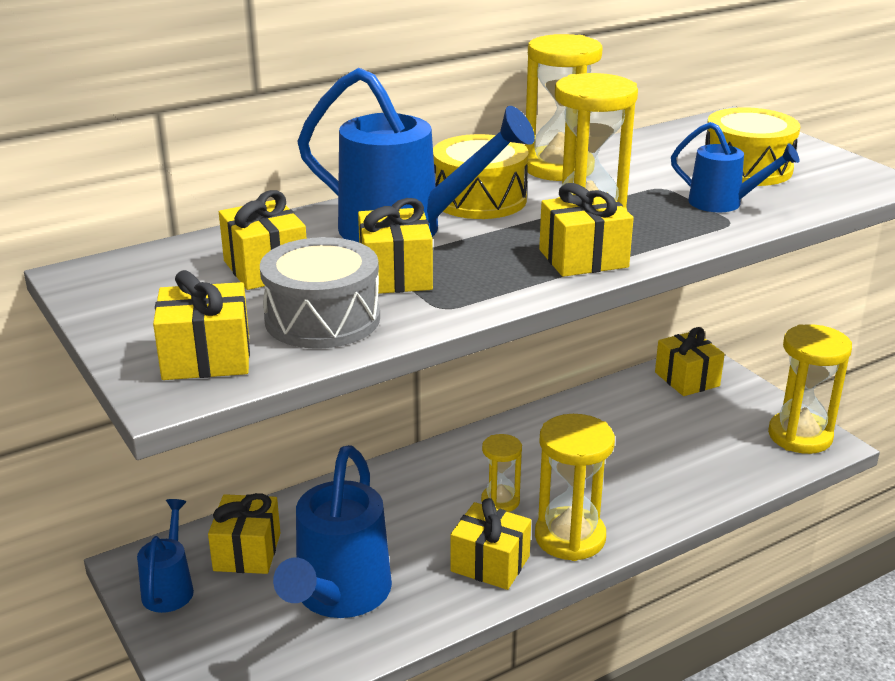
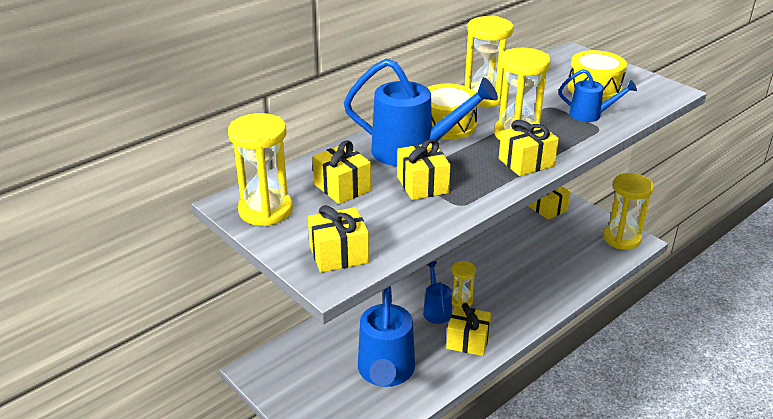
camera: 10 degrees left, 5 degrees up
blue watering can [137,499,194,613] -> blue watering can moved to [423,261,452,324]
yellow gift [208,493,280,574] -> none
grey drum [260,237,380,349] -> none
yellow hourglass [535,414,615,561] -> yellow hourglass moved to [228,113,293,226]

